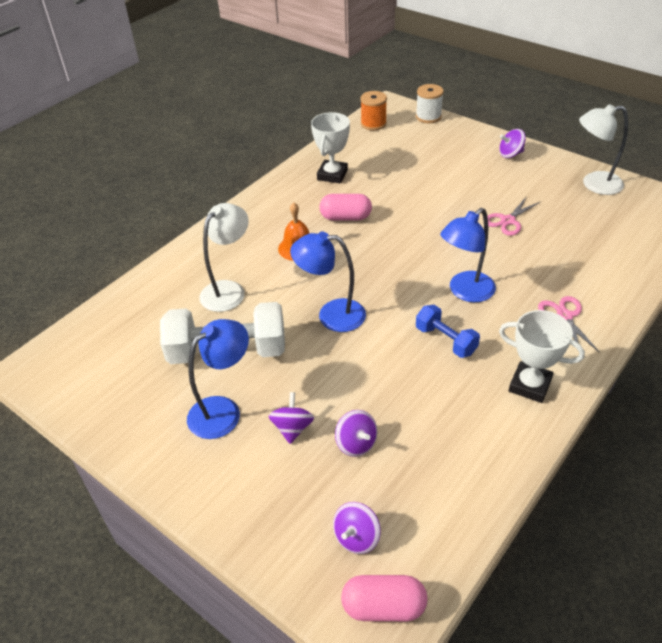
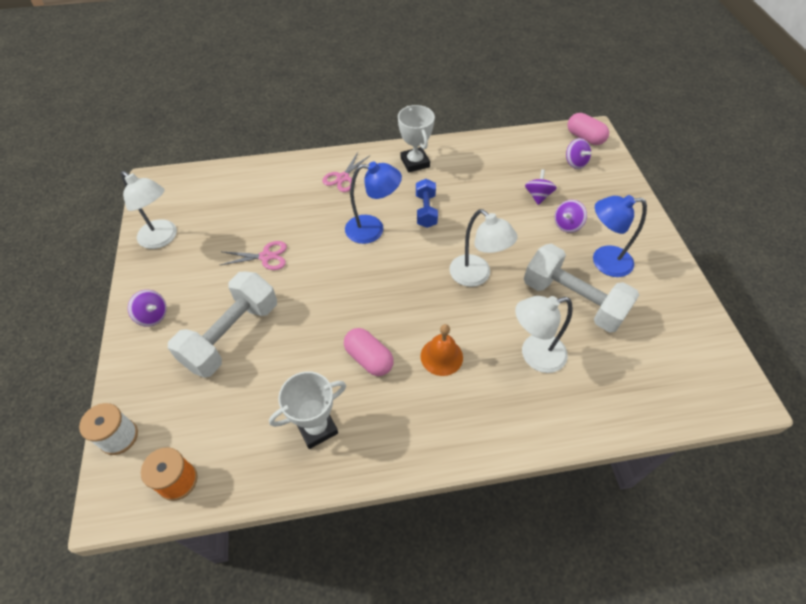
camera: 140 degrees left, 10 degrees up
blue lamp [290,232,366,332] -> white lamp [449,209,518,287]
purple spinning top [333,502,381,554] -> purple spinning top turned 75 degrees clockwise [566,138,591,169]
none -> white dumbbell [168,271,277,378]

